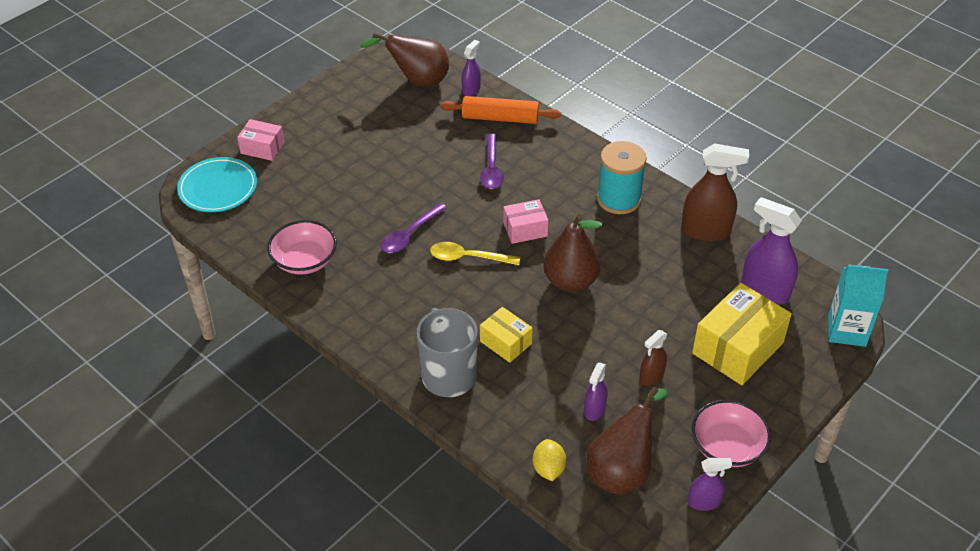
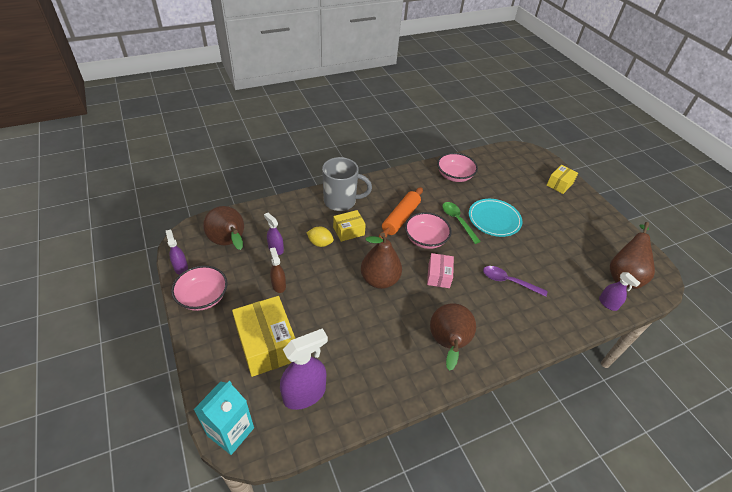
camera: 110 degrees right, 0 degrees up
turquoise plate [177,157,257,212] -> turquoise plate moved to [469,199,522,237]
pink box [237,119,284,161] -> yellow box [547,165,578,194]
purple spoon [381,203,447,253] -> green spoon [442,202,481,244]
yellow spoon [430,242,520,265] -> pink bowl [405,212,452,249]
orange rolling pin [440,96,561,124] -> orange rolling pin moved to [379,187,423,239]
yellow lemon [533,439,566,481] -> yellow lemon moved to [306,227,334,247]
turquoise spool [597,141,647,214] -> brown pear [430,303,476,371]
brown spray bottle [681,143,749,242] -> none
purple spray bottle [688,458,732,511] -> purple spray bottle turned 135 degrees clockwise [166,230,188,275]

